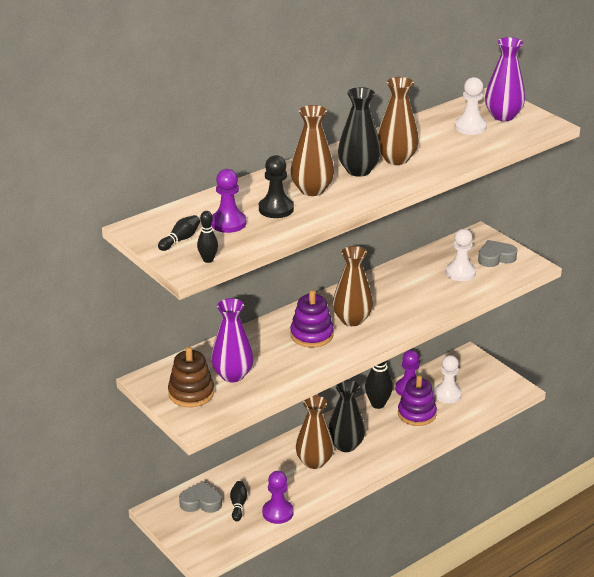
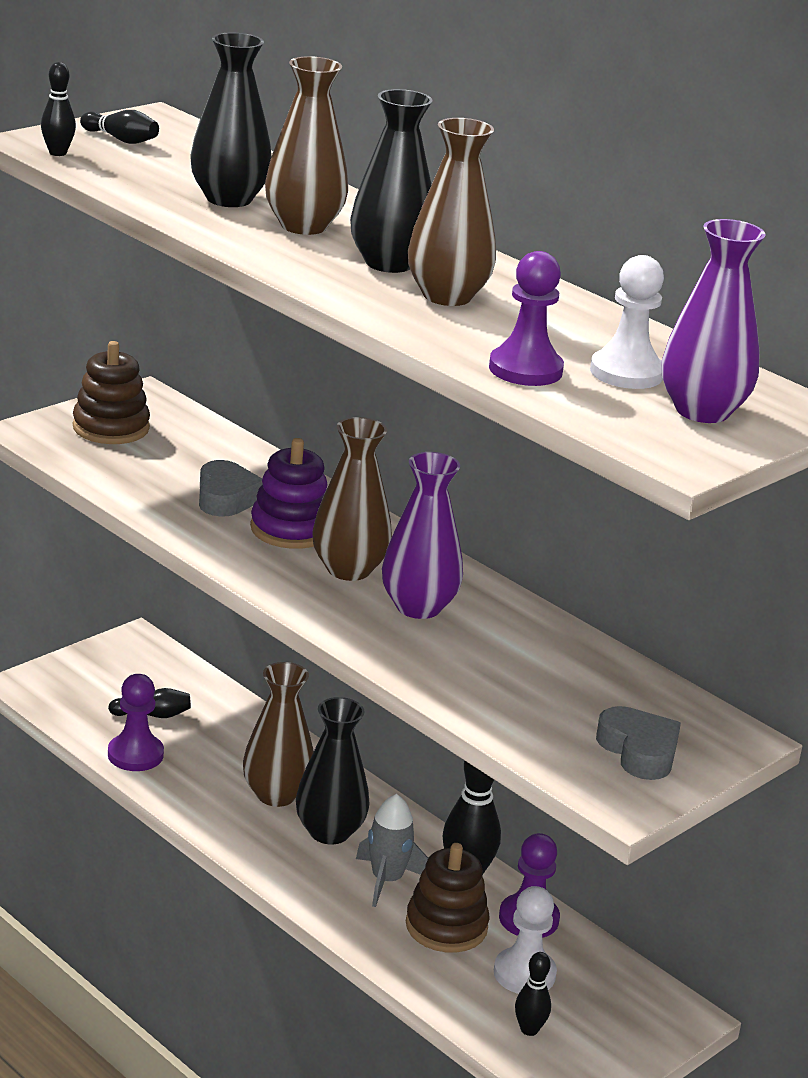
camera: 80 degrees right, 5 degrees down
grey heart [179,481,222,513] -> grey heart moved to [199,460,262,517]
purple pawn [211,169,246,233] -> purple pawn moved to [489,251,564,386]
purple vase [211,298,254,382] -> purple vase moved to [382,452,463,619]
black pawn [259,155,294,218] -> black vase [190,33,272,207]
purple stacking toy [398,375,437,426] -> brown stacking toy [406,843,489,953]
white pawn [446,229,476,281] -> none
none -> grey rocket [356,794,428,907]
none -> black bowling pin [515,952,551,1036]

